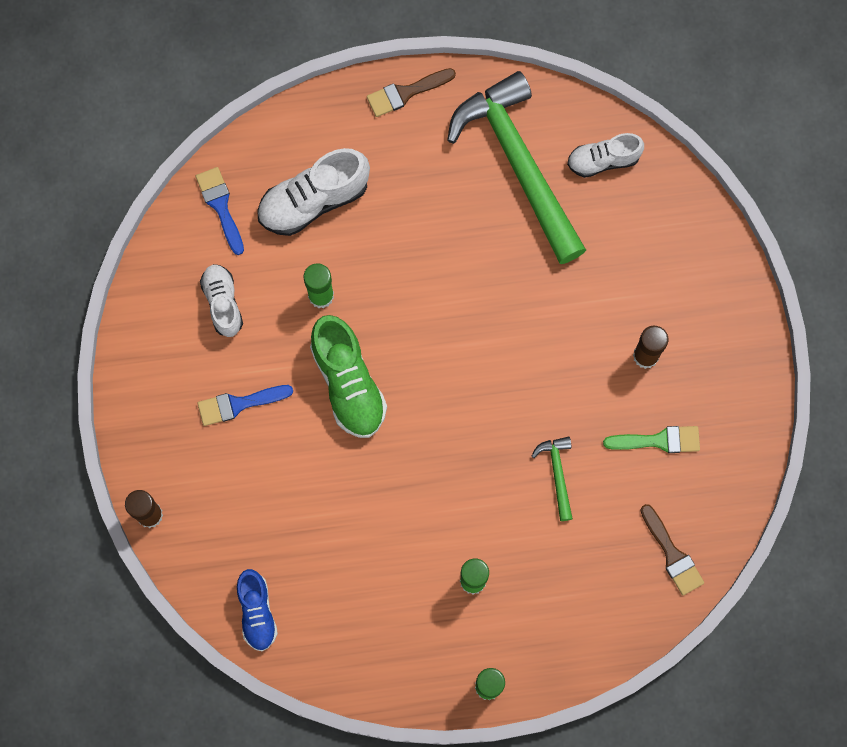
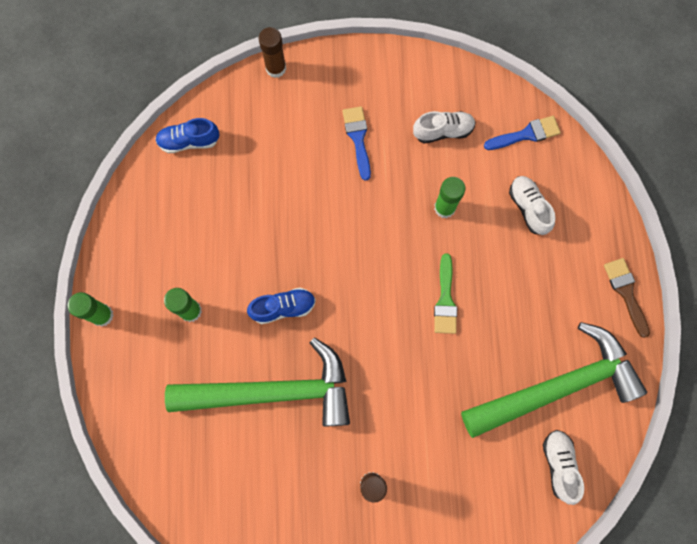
camera: 95 degrees right, 0 degrees up
white shoe [257,148,370,236] -> white shoe [509,176,555,235], size x0.63
green shoe [310,315,387,438] -> none
green hammer [532,437,573,521] -> green hammer [165,337,350,427], size x2.46
green brush [603,426,700,453] -> green brush moved to [434,253,457,334]
brown brush [640,504,704,595] -> none
none -> blue shoe [247,287,316,324]

